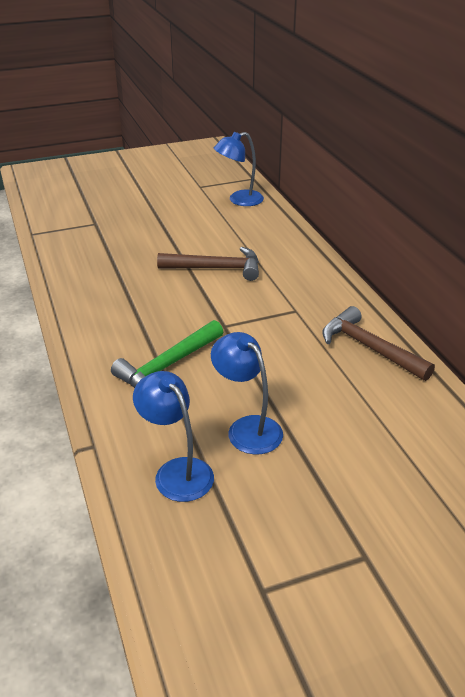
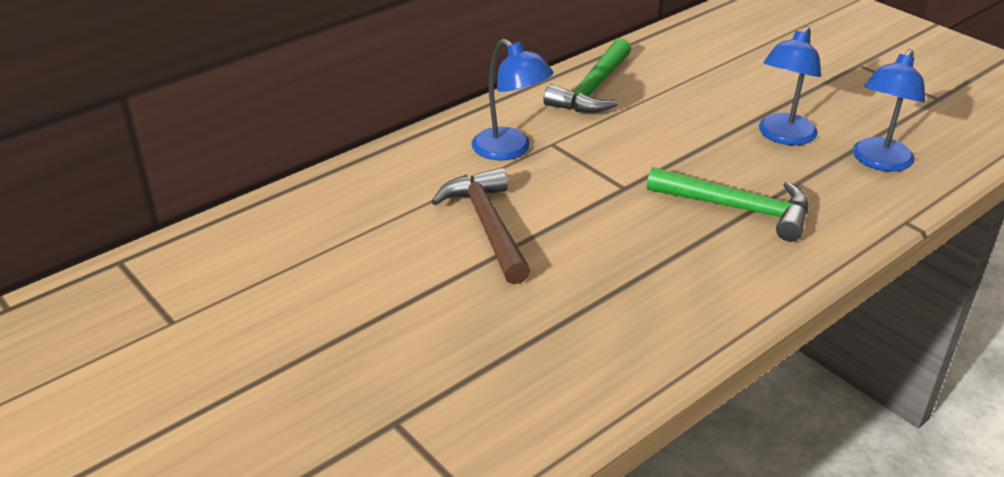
camera: 110 degrees left, 0 degrees up
blue lamp [214,132,264,206] -> blue lamp moved to [471,39,554,161]
brown hammer [322,306,435,381] -> green hammer [543,38,631,113]

